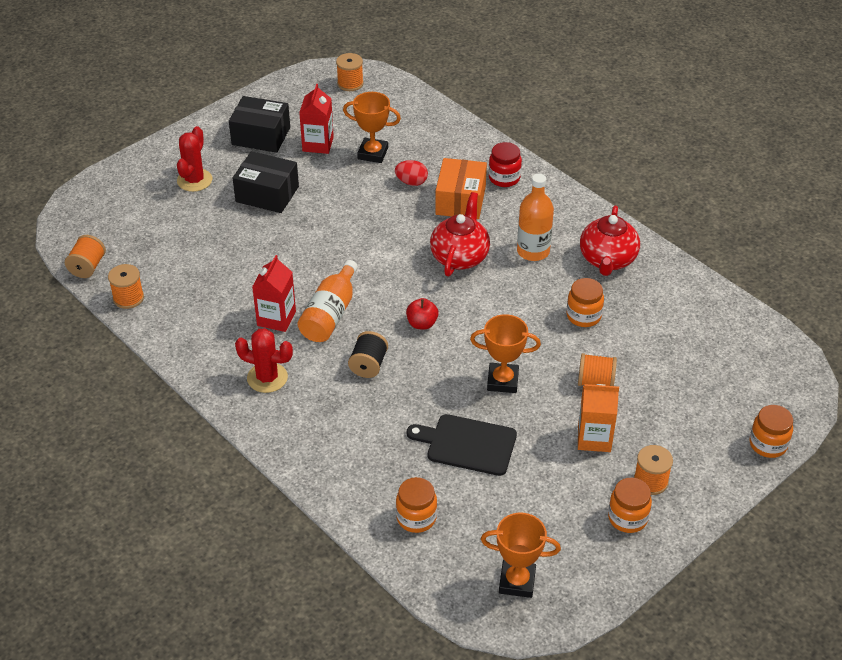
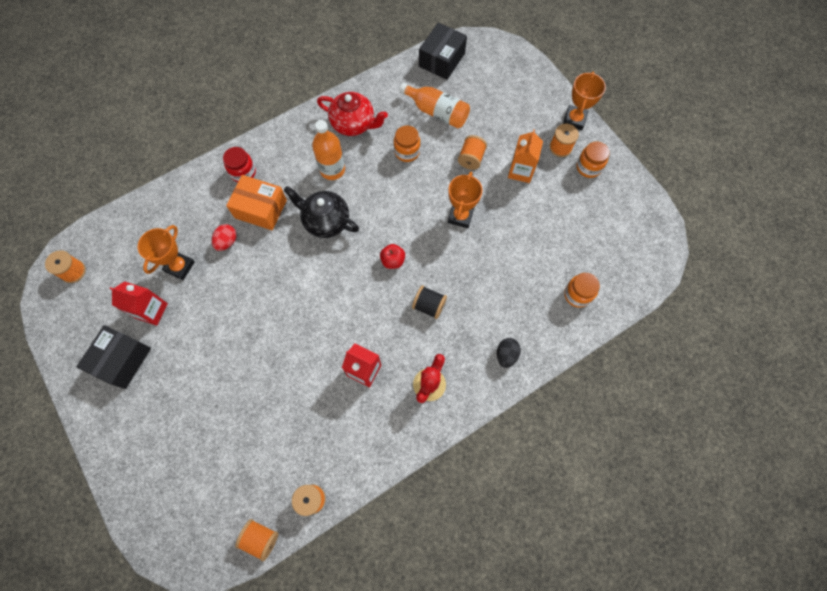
camera: 80 degrees left, 25 degrees up
red cactus [177,126,212,192] -> none
black box [233,151,299,213] -> black box moved to [419,23,467,80]
orange bottle [297,260,358,342] -> orange bottle moved to [399,83,470,128]
black cutting board [407,414,517,476] -> none
red teapot [430,192,490,276] -> black teapot [284,186,359,238]
orange trophy [481,513,561,598] -> orange trophy moved to [563,72,606,130]
orange jar [750,405,793,458] -> none
none -> black egg [497,338,521,368]

